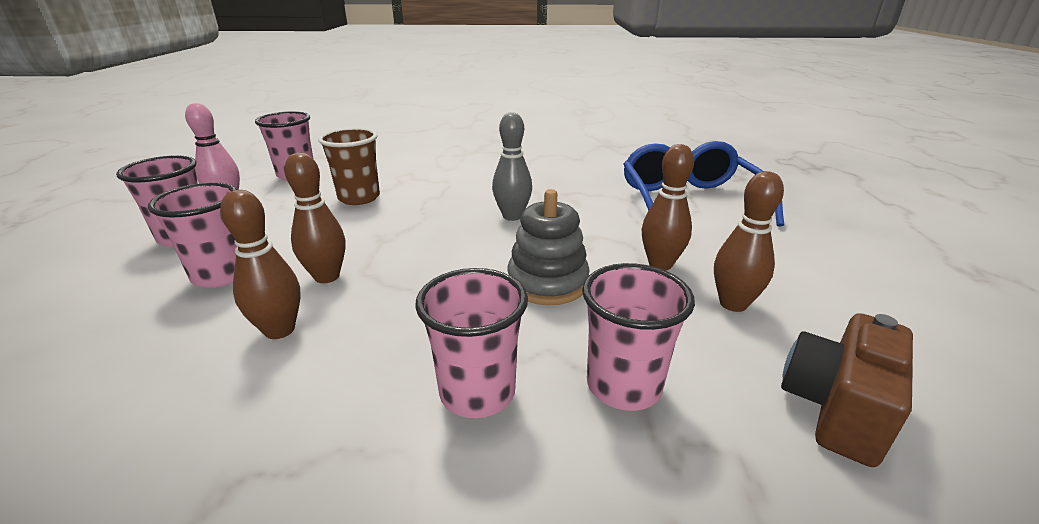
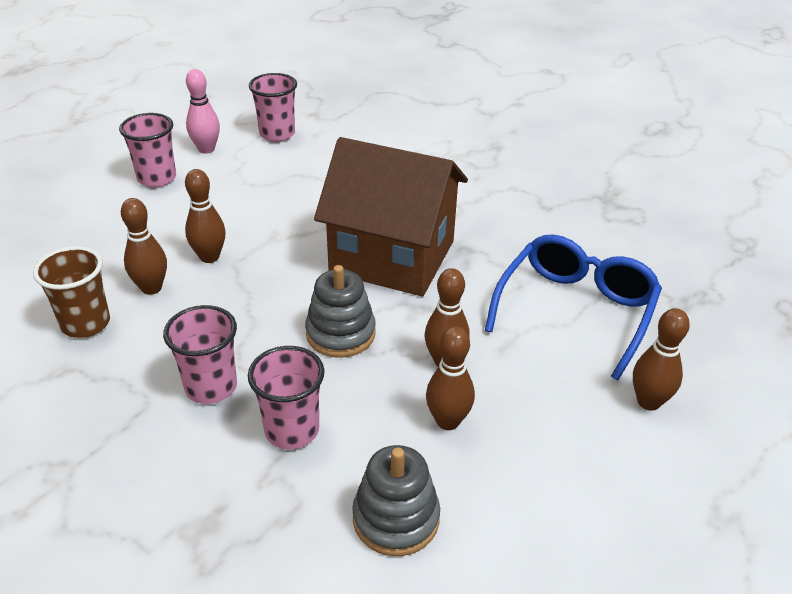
camera: 35 degrees right, 10 degrees up
pink cup [148,182,237,288] -> none
brown cup [318,128,380,205] -> brown cup moved to [33,246,110,338]
grey bowling pin [492,112,532,221] -> brown house [314,137,468,296]
brown camera [781,313,913,467] -> grey stacking toy [352,445,440,556]
none -> brown bowling pin [633,308,690,411]

